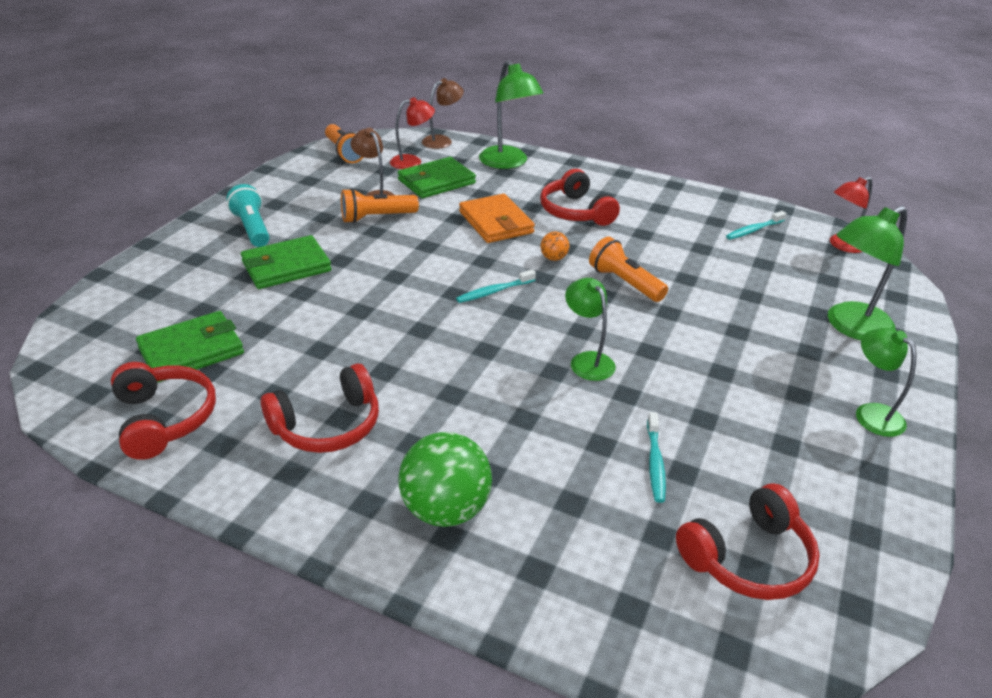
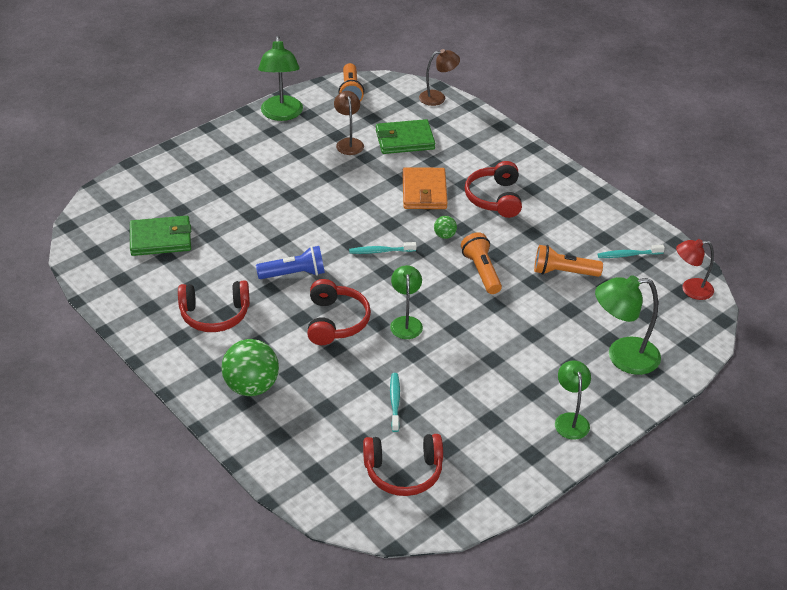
camera: 25 degrees right, 5 degrees up
red headphones [111,362,216,460] -> red headphones moved to [307,279,371,345]
turquoise flashlight [226,184,270,247] -> none
green wallet [241,235,332,289] -> none
orange flashlight [341,188,419,223] -> orange flashlight moved to [534,245,603,277]
red lamp [390,97,435,169] -> none
green lamp [479,60,544,169] -> green lamp moved to [258,36,303,121]
orange ball [541,232,569,261] -> green ball [434,216,457,239]
turquoise toothbrush [647,412,666,503] -> turquoise toothbrush turned 150 degrees clockwise [390,373,400,432]
none -> blue flashlight [256,246,325,279]

